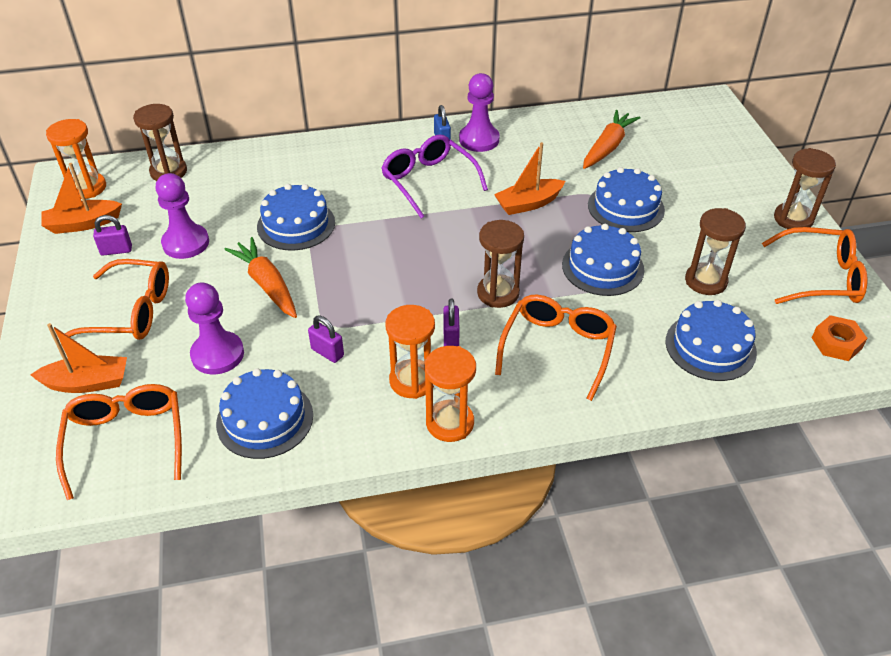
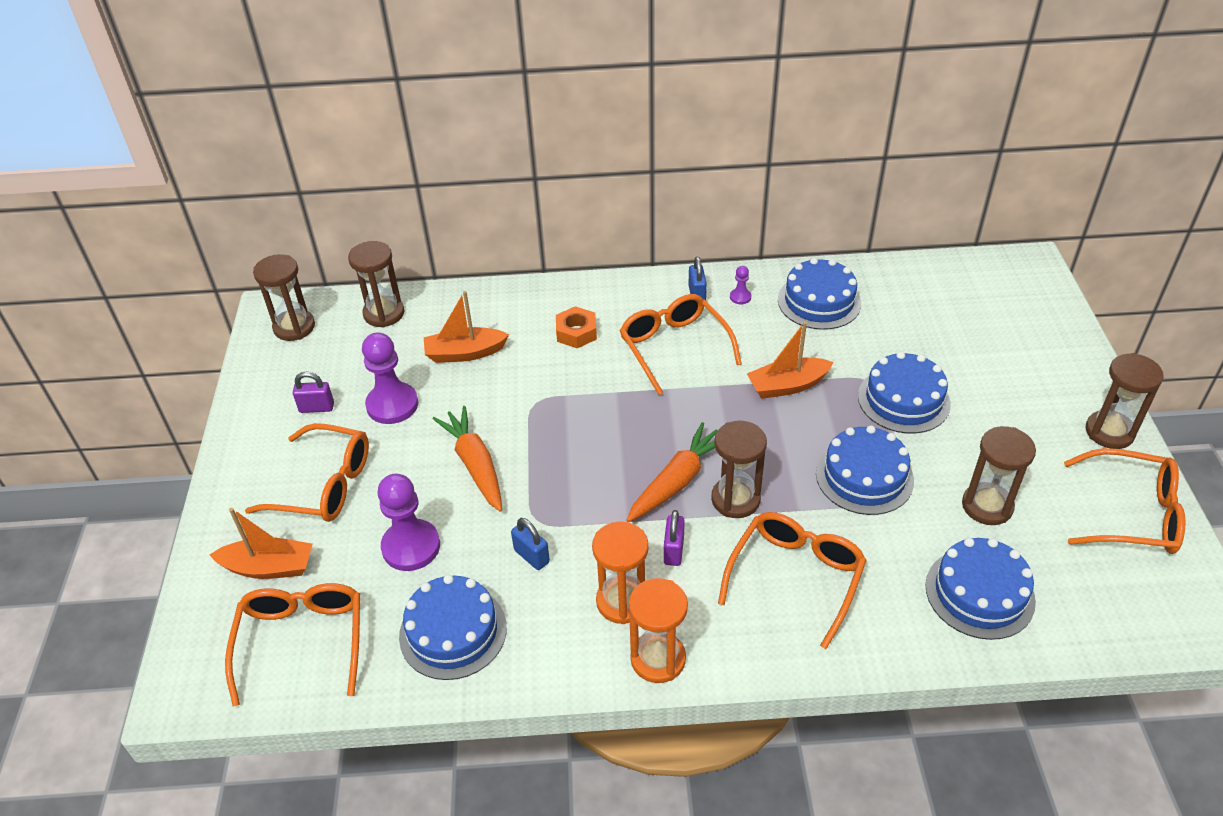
camera: 10 degrees right, 0 degrees up
orange boat [42,163,122,234] -> orange boat moved to [424,291,509,363]
orange hourglass [46,119,106,199] -> brown hourglass [253,254,315,341]
blue cake [257,184,335,251] -> blue cake moved to [778,258,861,330]
purple padlock [308,316,344,363] -> blue padlock [511,518,550,570]
purple glasses [381,135,488,218] -> orange glasses [620,294,742,395]
purple pawn [459,73,500,152] -> purple pawn [730,266,752,304], size x0.45
orange carrot [583,110,641,169] -> orange carrot moved to [626,422,718,522]
orange nut [812,315,867,361] -> orange nut moved to [556,306,597,348]

